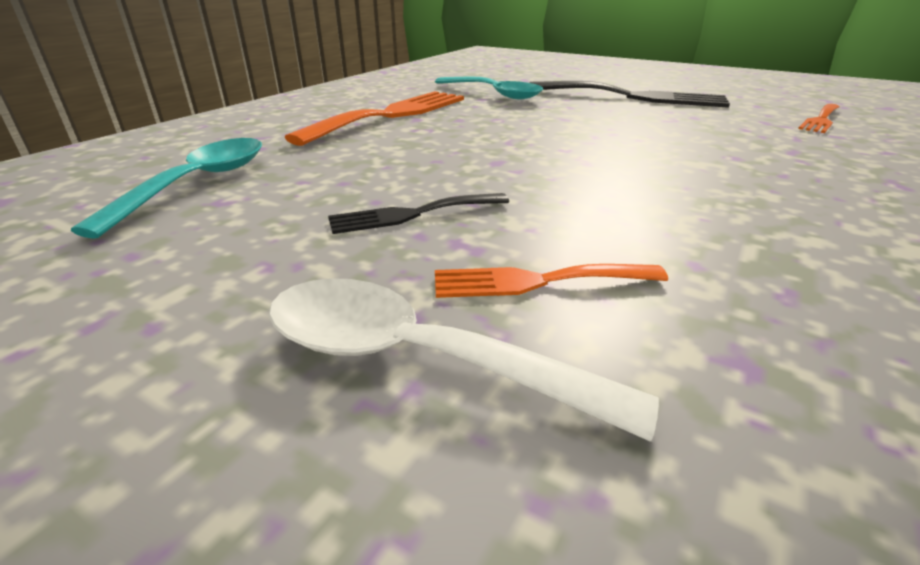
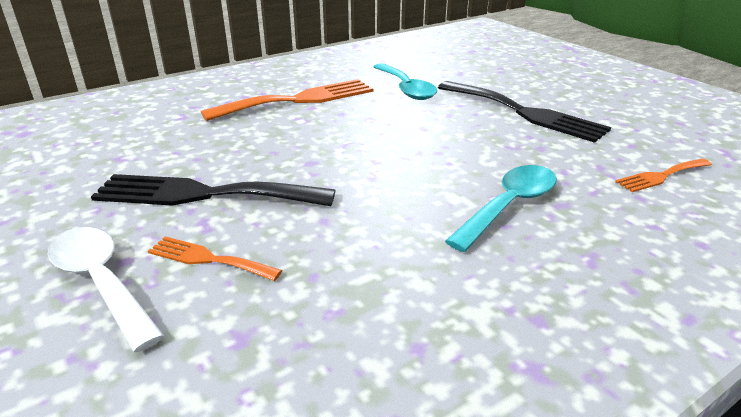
camera: 25 degrees right, 0 degrees up
turquoise spoon [71,138,262,239] -> turquoise spoon moved to [445,165,557,252]
black fork [328,193,509,234] -> black fork [91,174,335,206], size x1.97

